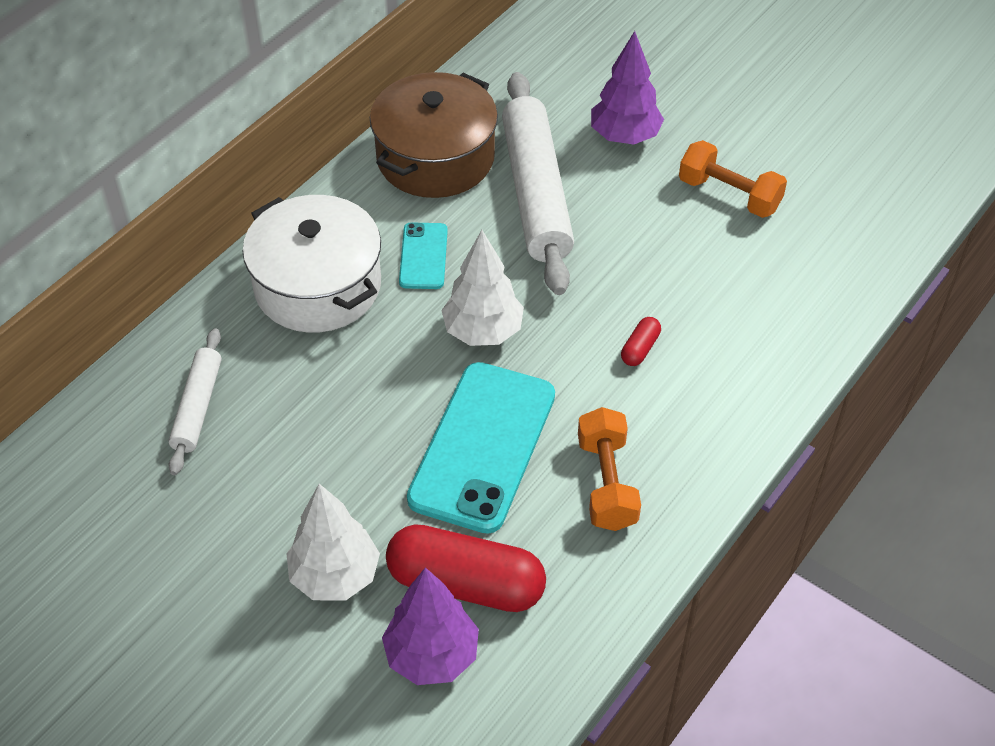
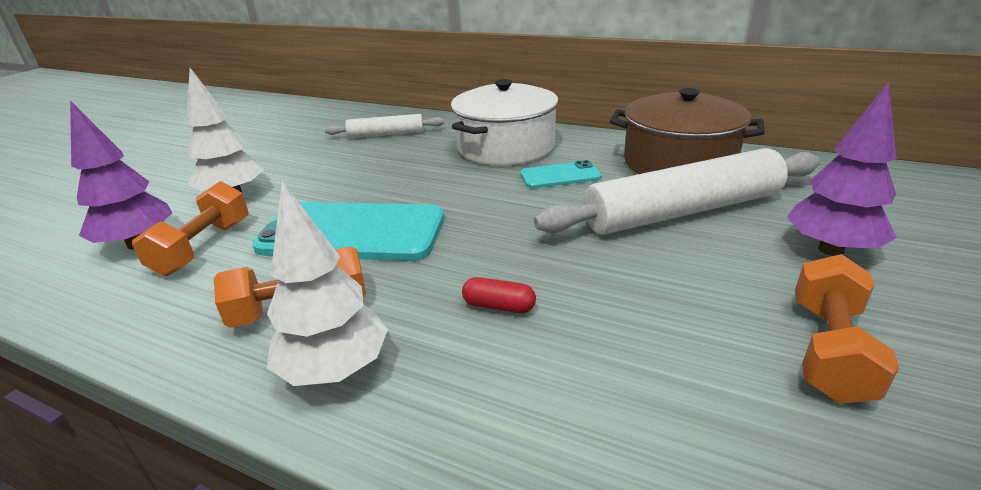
camera: 80 degrees right, 20 degrees down
red capsule [386,524,546,612] -> orange dumbbell [132,181,249,276]
white tree [441,230,524,346] -> white tree moved to [267,181,388,386]

